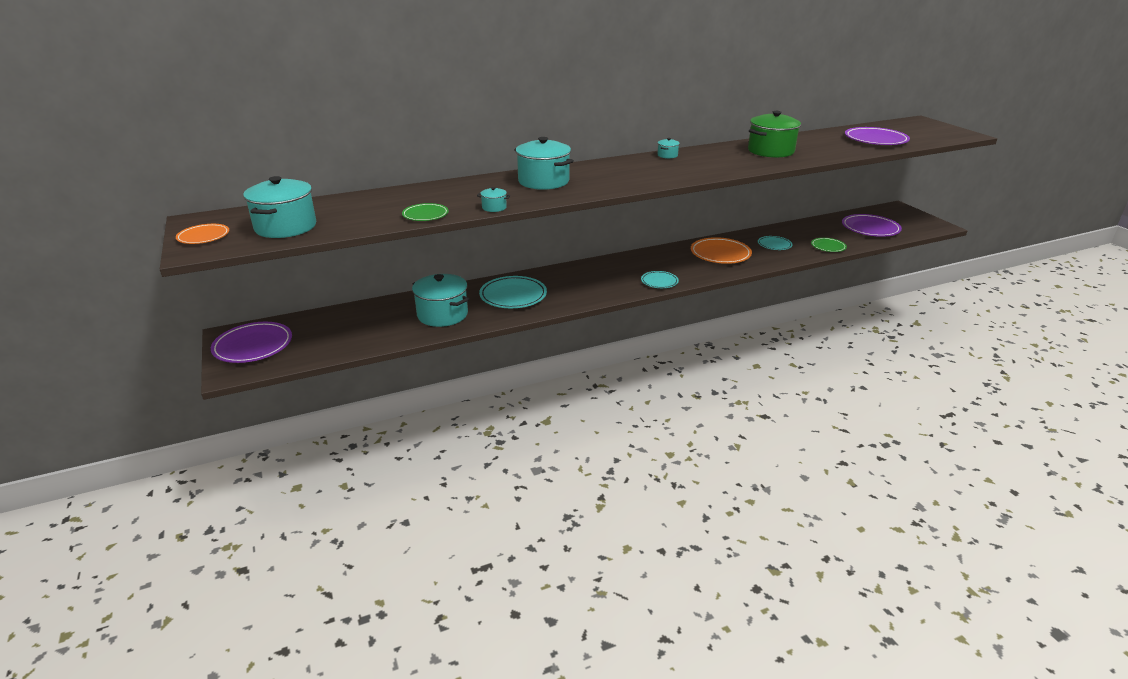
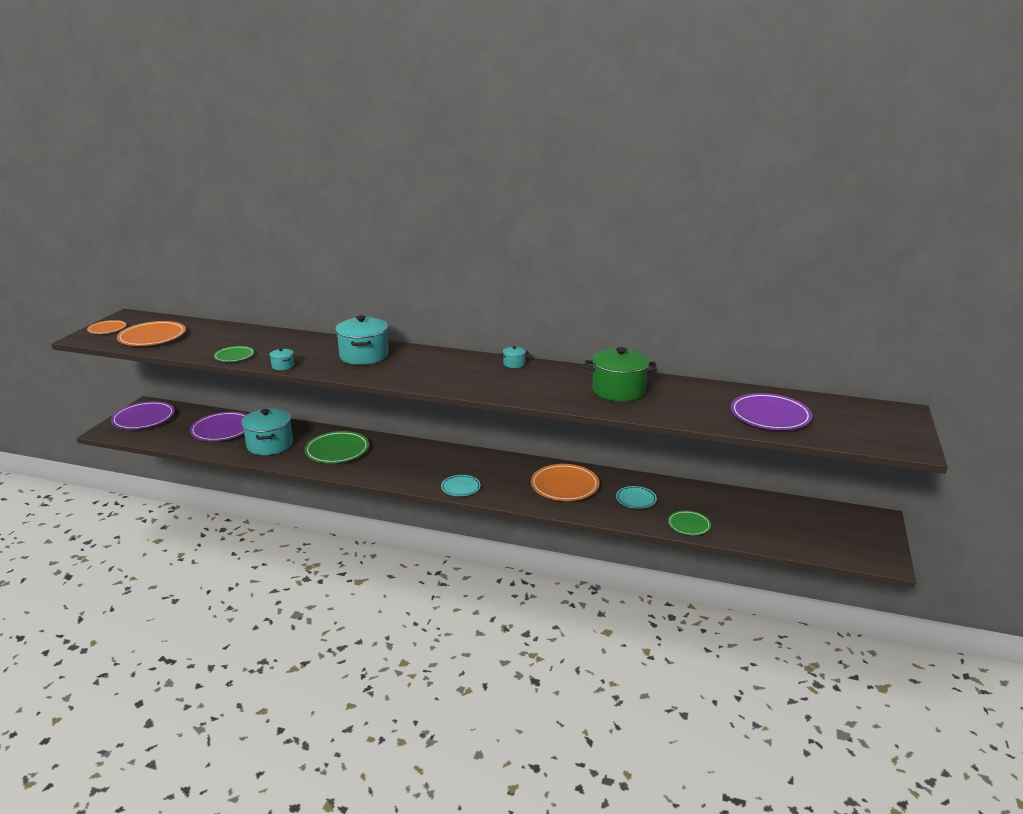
camera: 40 degrees right, 5 degrees down
turquoise pot [243,176,316,238] -> orange plate [117,321,186,346]
turquoise plate [479,276,547,308] -> green plate [304,431,369,463]
purple plate [842,214,902,237] -> purple plate moved to [190,412,247,441]

